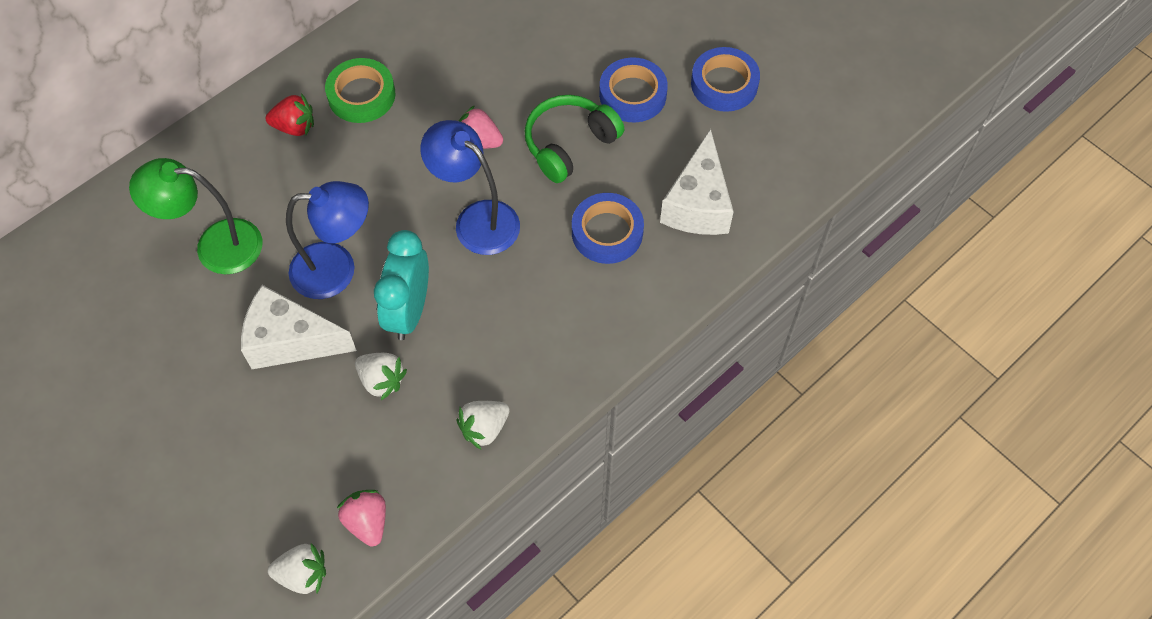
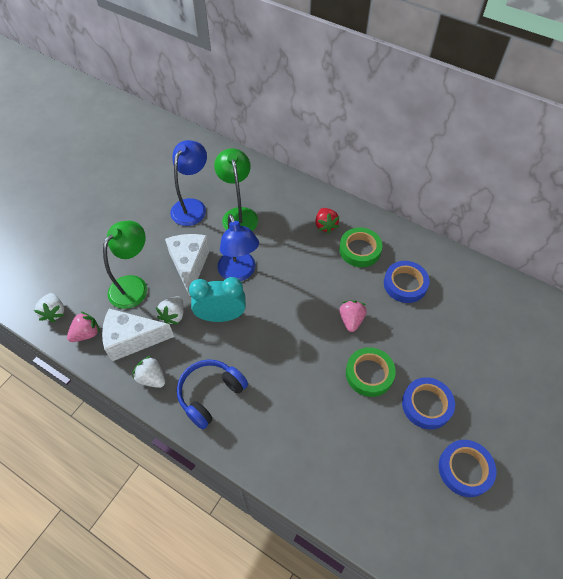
camera: 75 degrees right, 5 degrees down
blue lamp [420,120,520,255] -> blue lamp moved to [170,140,207,226]
green headphones [525,95,624,183] -> green tape [346,347,396,397]
blue tape [572,193,644,264] -> blue tape moved to [384,261,430,303]
white cheese [660,129,734,235] -> white cheese moved to [102,309,174,362]
none -> green lamp [103,221,147,309]
none -> blue headphones [177,359,248,429]

